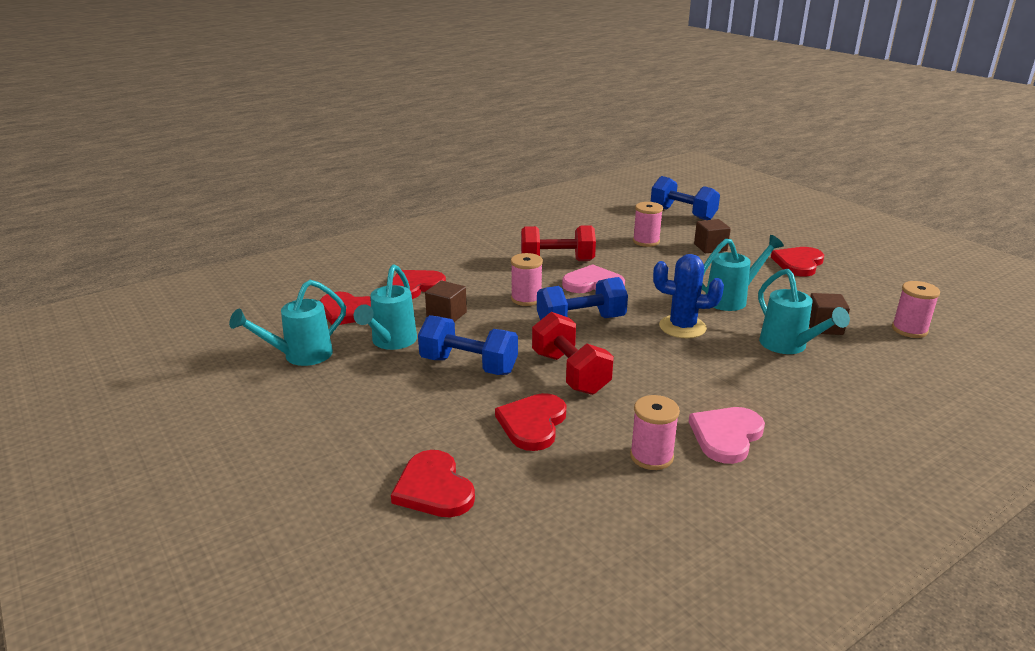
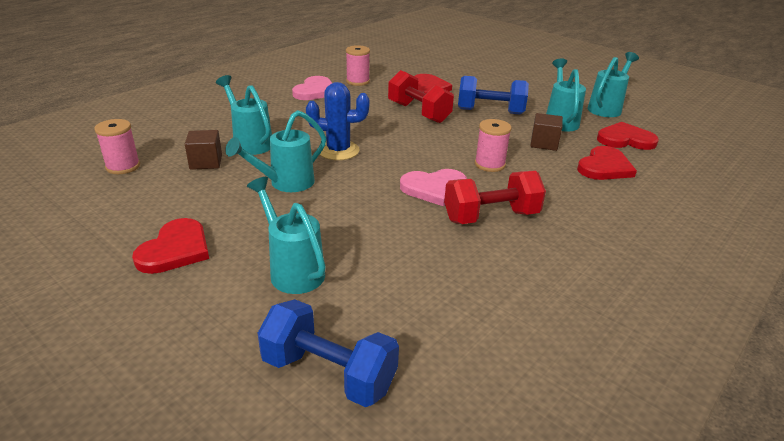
camera: 165 degrees right, 5 degrees up
red heart [391,450,475,517] -> none
blue dumbbell [537,277,628,320] -> none
pink spool [633,202,663,247] -> none
brown cube [694,219,731,253] -> turquoise watering can [247,177,326,294]

